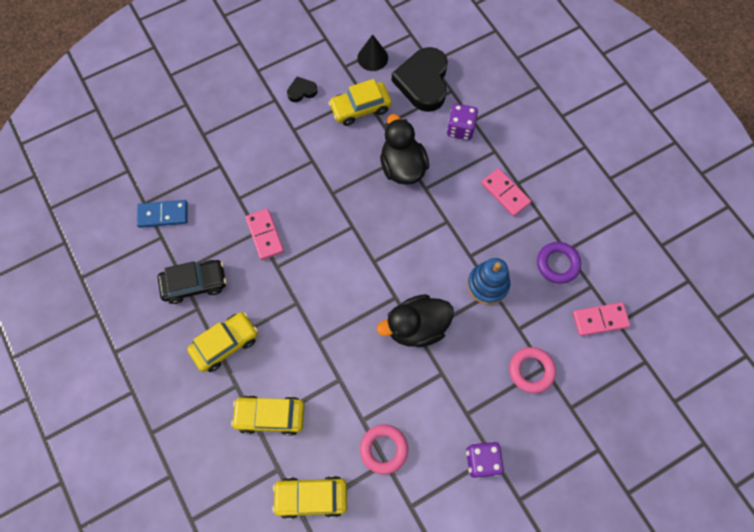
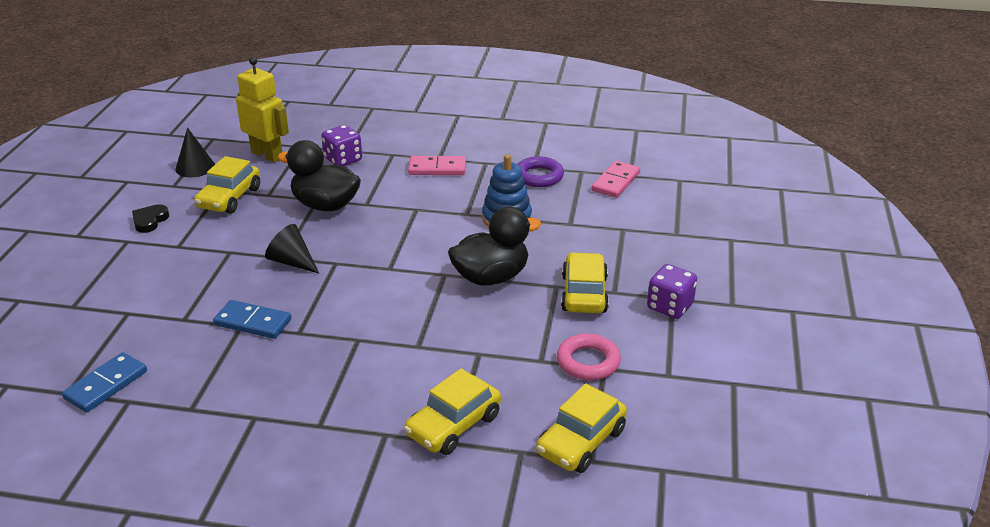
camera: 50 degrees left, 35 degrees down
black car [158,260,226,304] -> none
yellow car [187,312,258,372] -> yellow car moved to [561,252,609,313]
pink domino [245,209,284,260] -> blue domino [213,300,292,339]
black duck [377,294,454,347] -> black duck turned 135 degrees counterclockwise [448,207,541,285]
black heart [392,47,448,112] -> yellow robot [236,57,289,163]
pink ring [509,347,556,393] -> none
none -> black cone [265,224,319,274]

